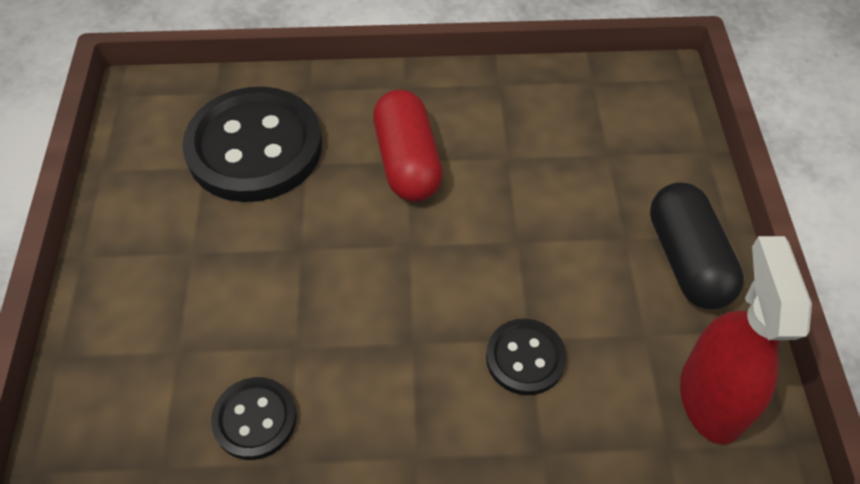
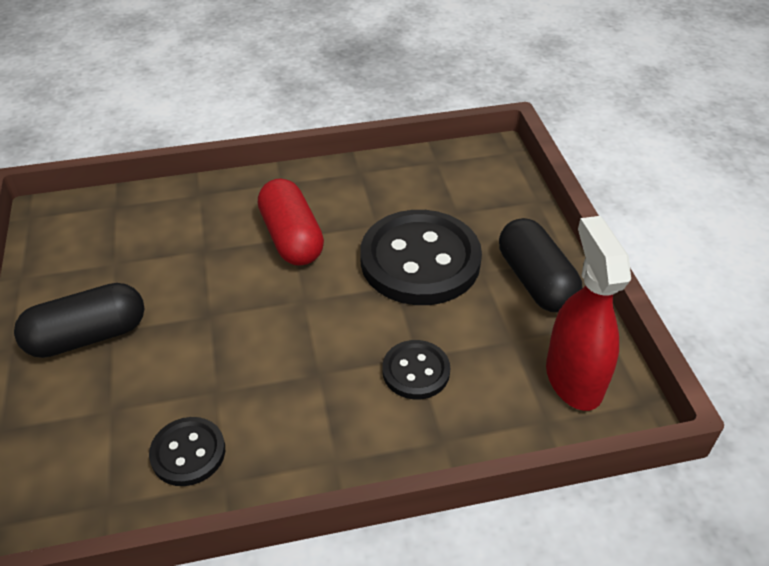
camera: 10 degrees left, 10 degrees down
black button [182,87,322,202] -> black button moved to [360,210,482,305]
none -> black capsule [14,283,144,358]

